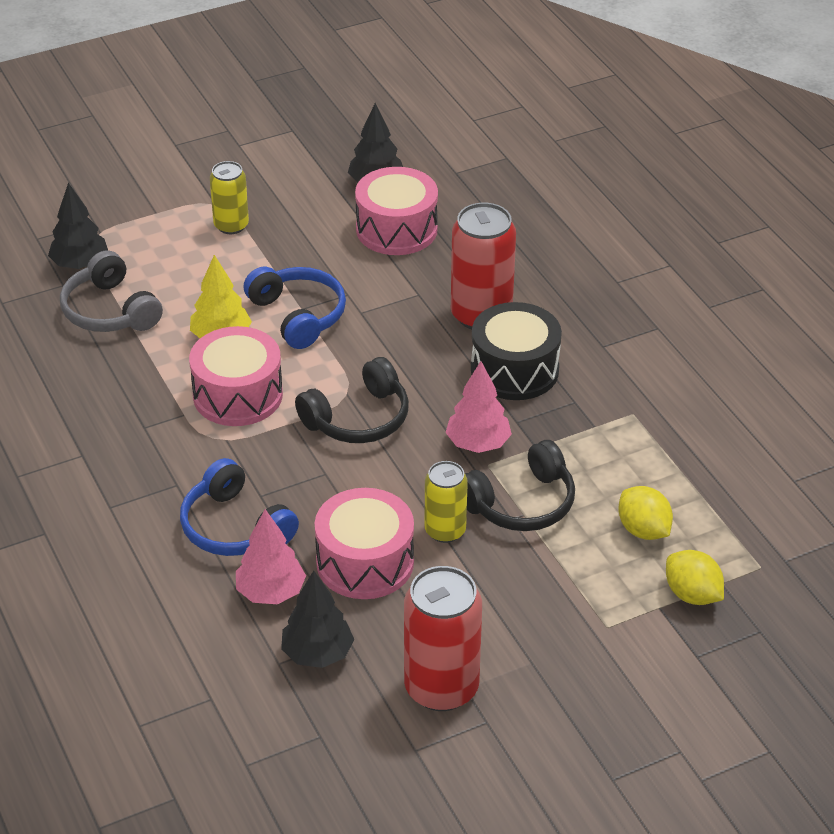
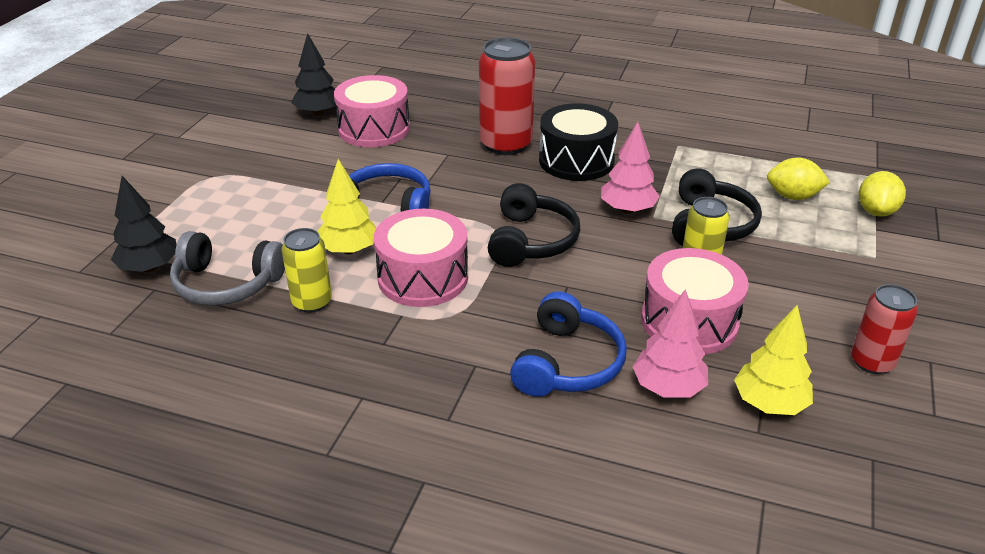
camera: 45 degrees left, 5 degrees down
blue headphones [180,458,299,556] -> blue headphones turned 75 degrees counterclockwise [510,291,627,397]
yellow can [210,161,249,234] -> yellow can moved to [281,228,332,313]
black tree [281,570,354,668] -> yellow tree [734,305,813,415]
red can [404,566,482,711] -> red can [851,284,918,374], size x0.60
yellow lemon [666,550,724,605] -> yellow lemon turned 75 degrees counterclockwise [859,171,906,217]

